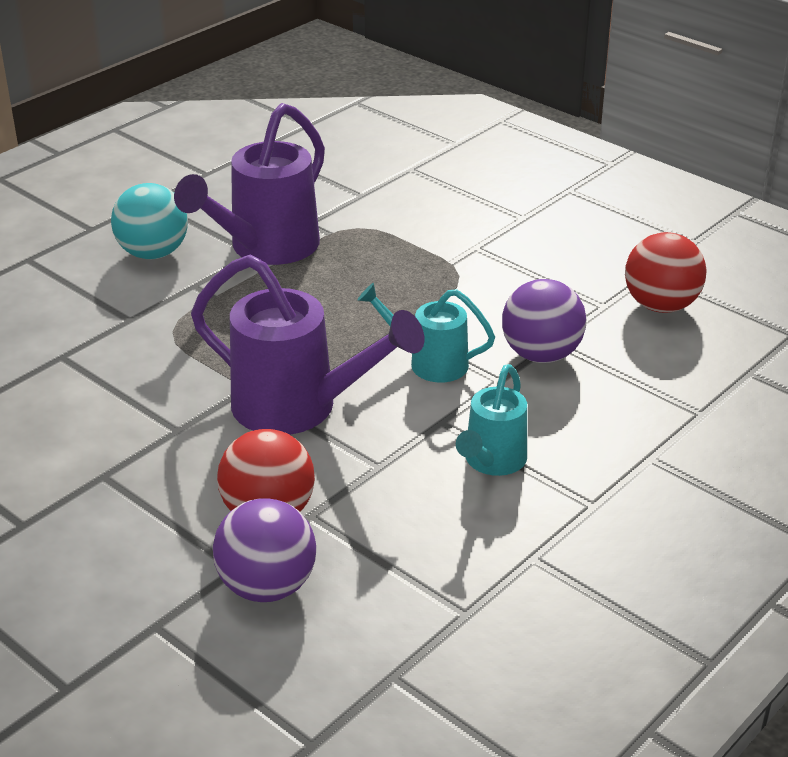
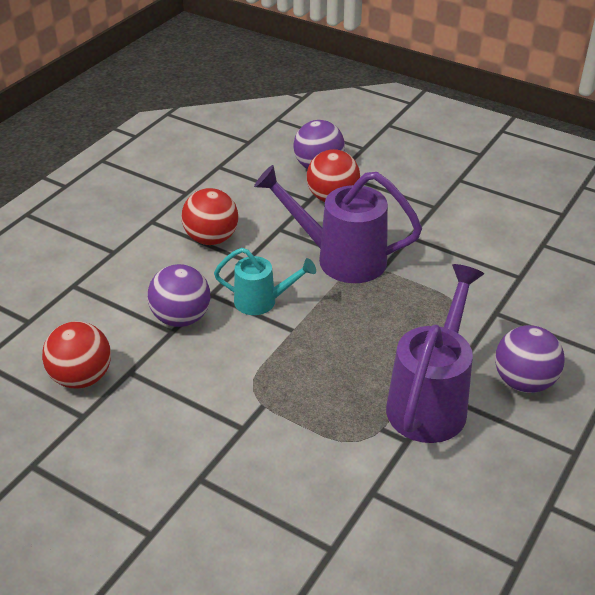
camera: 170 degrees right, 5 degrees up
turquoise ball [111,183,188,259] -> purple ball [495,325,565,393]
turquoise watering can [456,364,527,476] -> red ball [181,188,238,245]

